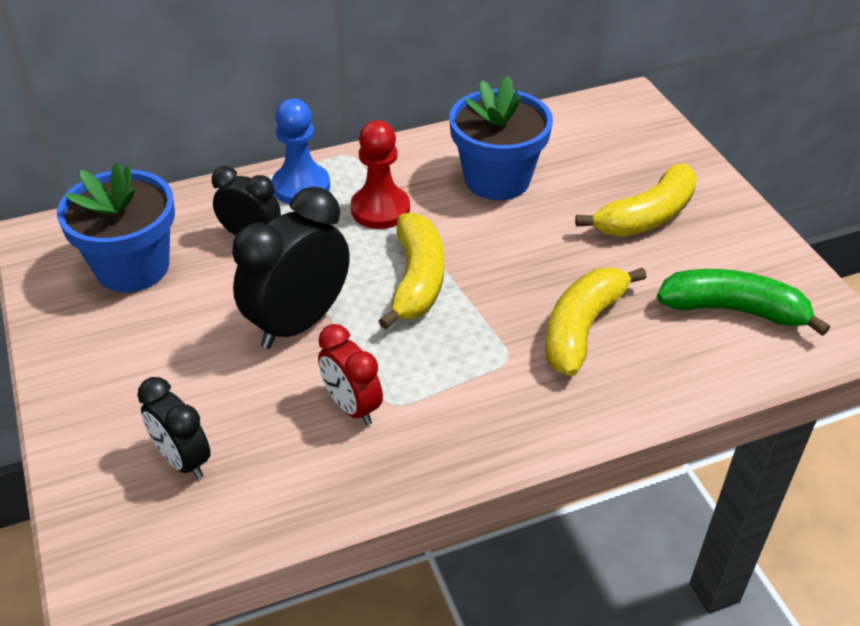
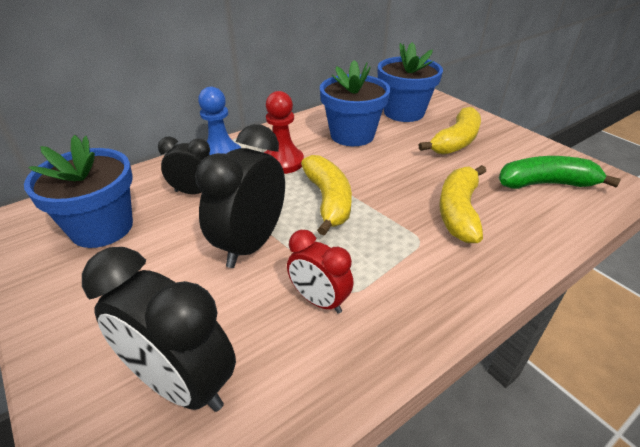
camera: 15 degrees left, 5 degrees down
black clock [137,377,211,479] -> black clock [82,247,236,412], size x1.67
none -> blue flower pot [378,42,443,122]

